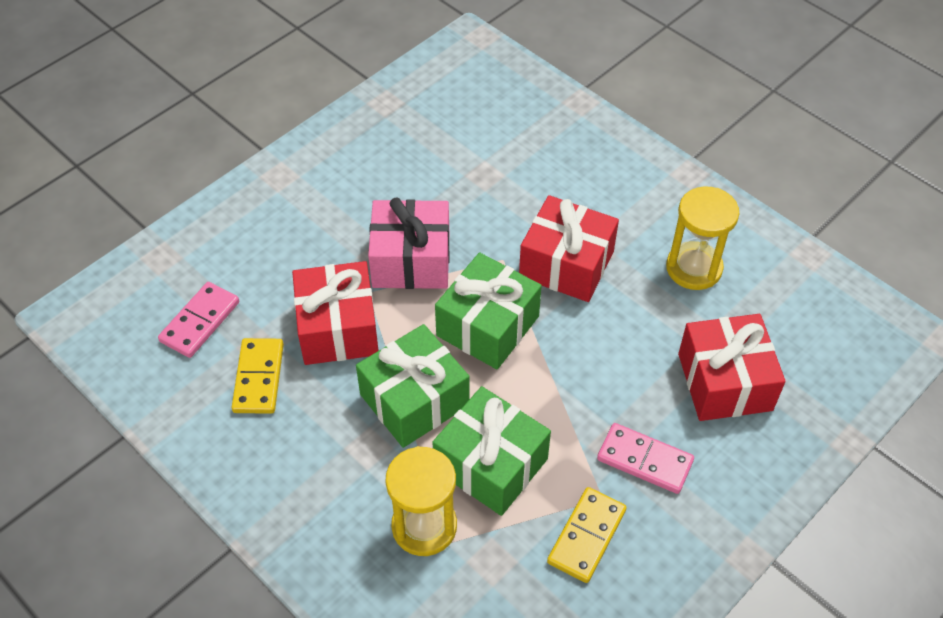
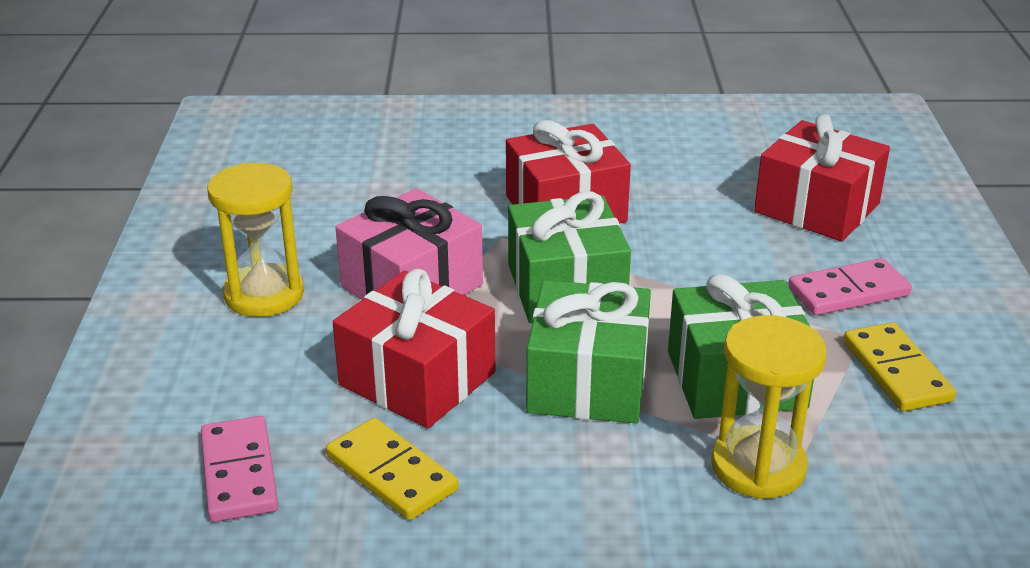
camera: 45 degrees left, 20 degrees down
yellow hourglass [666,186,739,290] -> yellow hourglass moved to [207,163,304,317]

